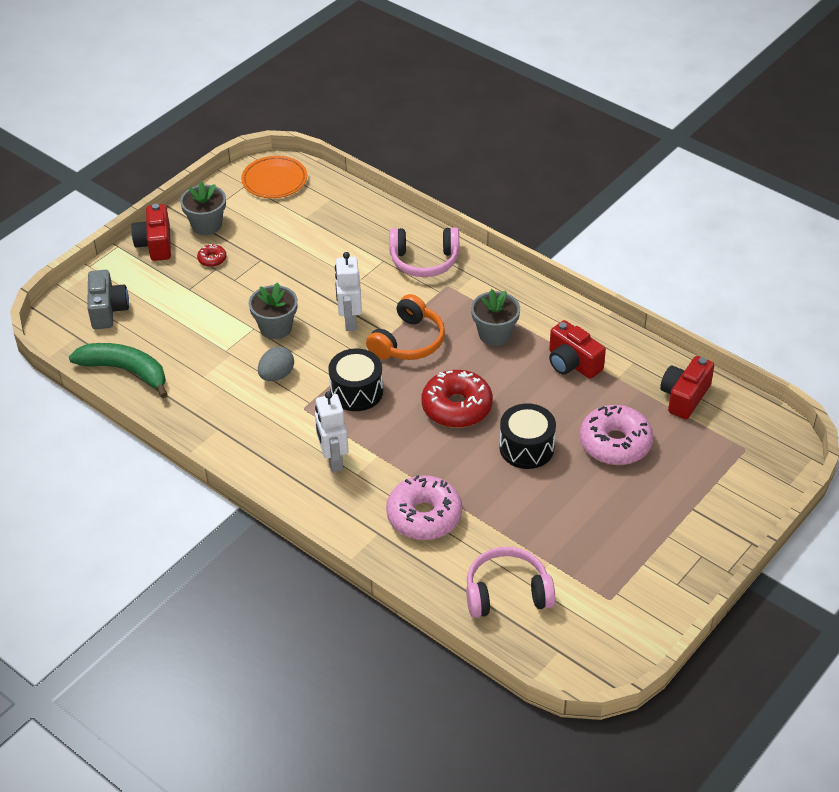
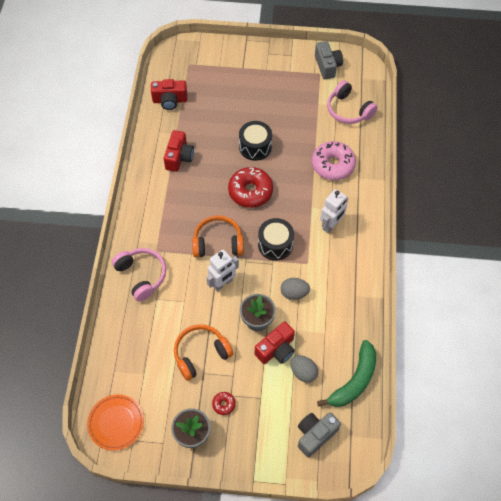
camera: 125 degrees left, 15 degrees up
green banana [69,343,168,398] -> green banana turned 135 degrees counterclockwise [317,340,376,407]
red camera [131,204,171,261] -> red camera moved to [255,322,295,364]
grey flower pot [471,289,520,346] -> none
pink donut [580,405,653,465] -> none
none -> orange headphones [174,324,233,381]
none -> grey egg [290,355,318,383]
none -> grey camera [315,41,343,80]

